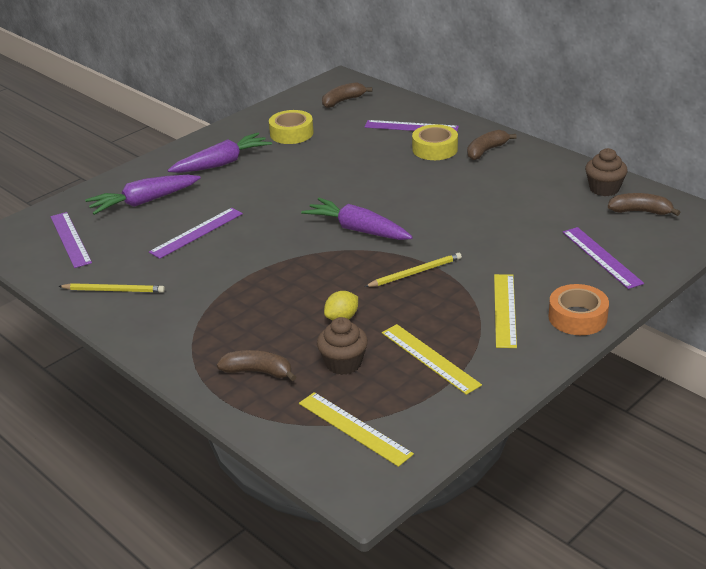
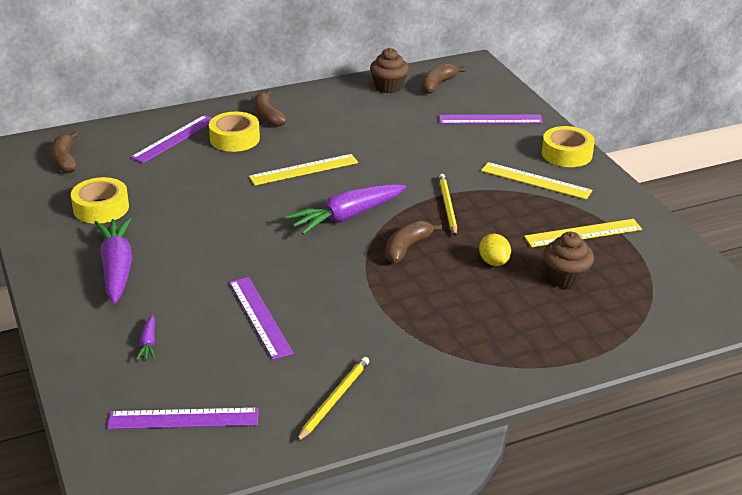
camera: 70 degrees left, 0 degrees up
purple carrot [85,175,201,215] -> purple carrot [136,315,155,360], size x0.45
brown banana [217,350,296,381] -> brown banana moved to [385,221,442,264]
yellow ruler [299,392,414,467] -> yellow ruler moved to [249,154,358,185]
orange tape [549,284,609,335] -> yellow tape [542,126,595,167]

